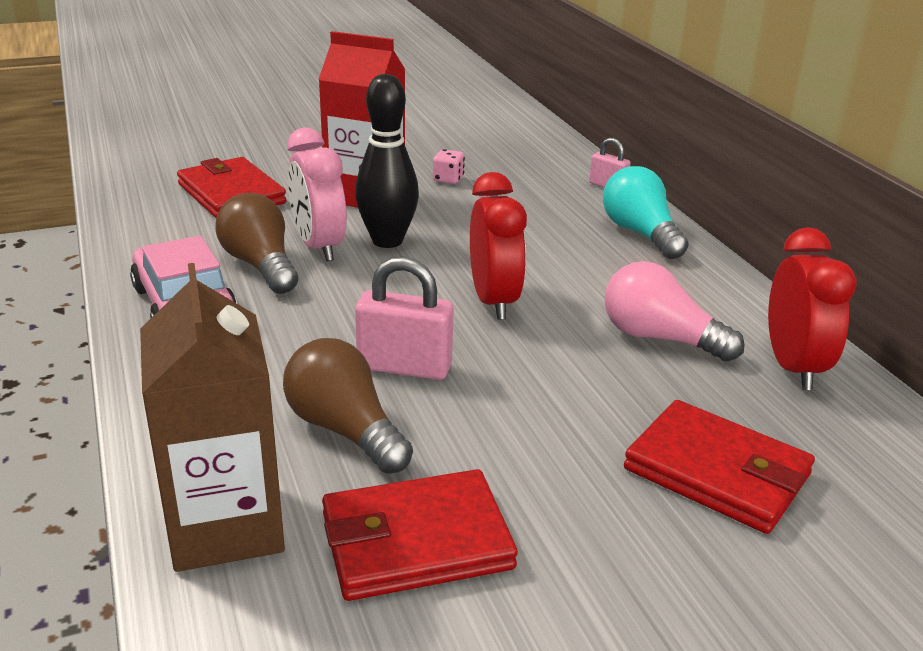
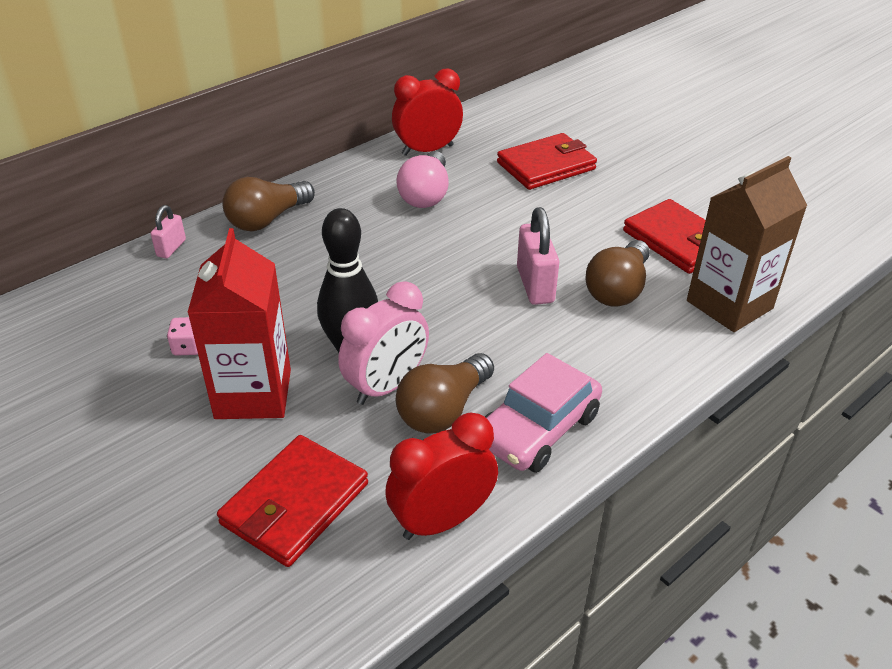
camera: 110 degrees left, 10 degrees up
red clock [470,172,527,320] -> red clock moved to [385,413,498,540]
turquoise light bulb [603,166,689,259] -> brown light bulb [222,177,315,231]
red wallet [624,400,815,534] -> red wallet turned 45 degrees clockwise [497,133,597,190]

